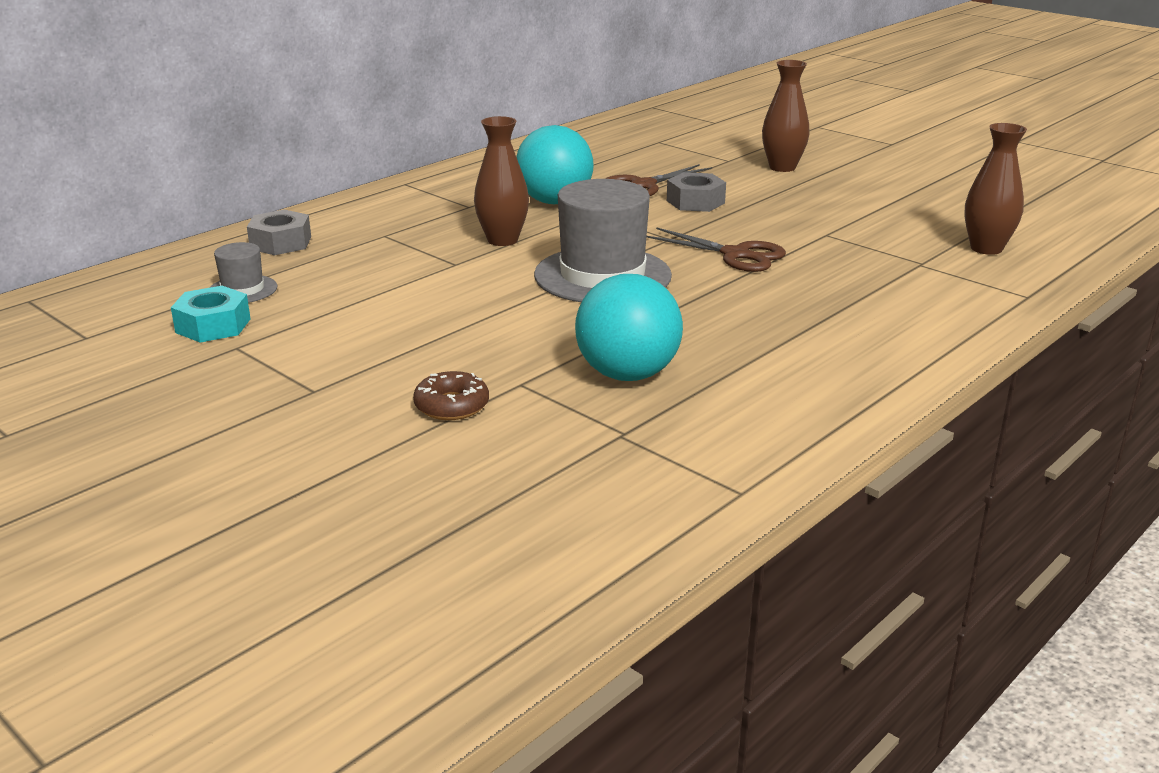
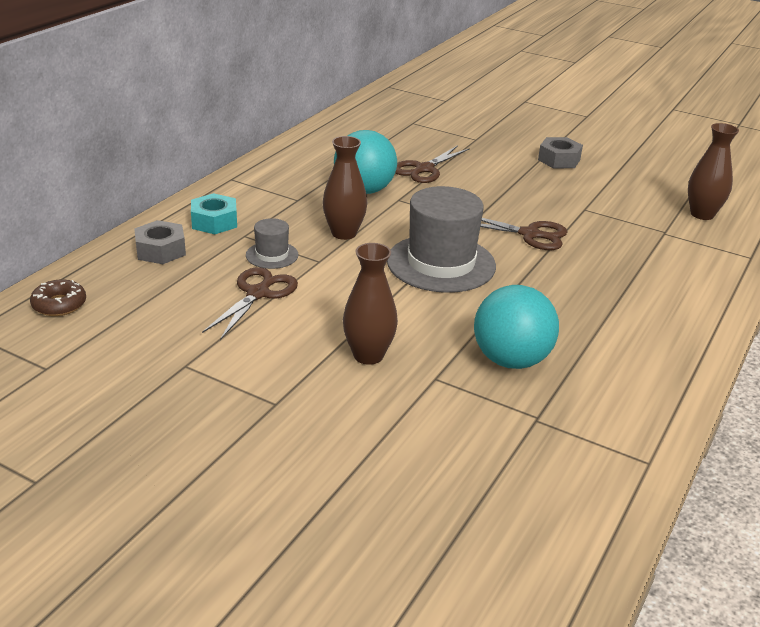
camera: 15 degrees left, 5 degrees up
turquoise nut [171,286,250,343] -> turquoise nut moved to [191,193,237,234]
grey hat [210,242,277,303] -> grey hat moved to [246,218,299,269]
brown donut [413,371,489,420] -> brown donut moved to [30,280,86,316]
grey nut [667,172,726,212] -> grey nut moved to [538,137,583,168]
brown vase [762,60,810,172] -> brown vase moved to [343,243,398,365]
none -> brown scissors [202,267,298,340]

